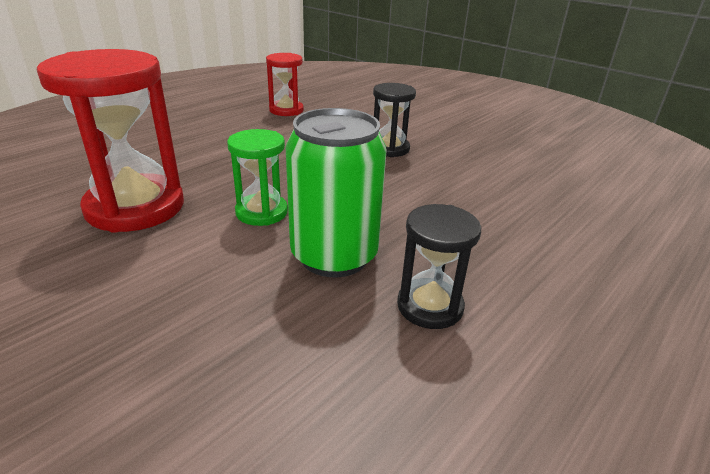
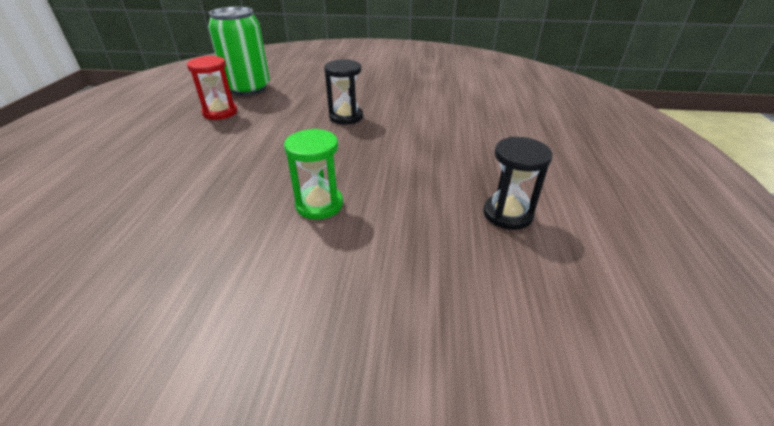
camera: 35 degrees left, 5 degrees up
red hourglass [37,49,184,233] -> none
green can [286,108,387,277] -> green can moved to [208,7,270,96]

